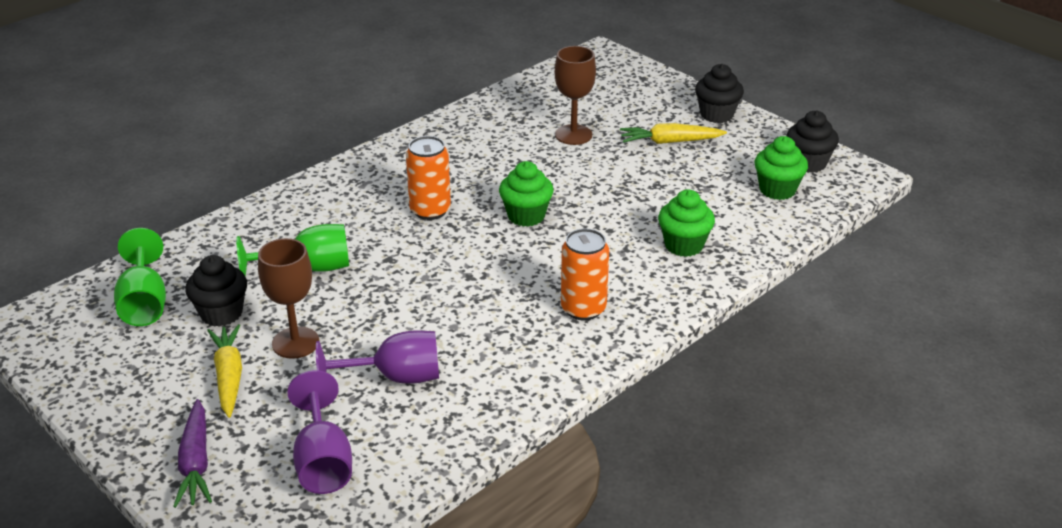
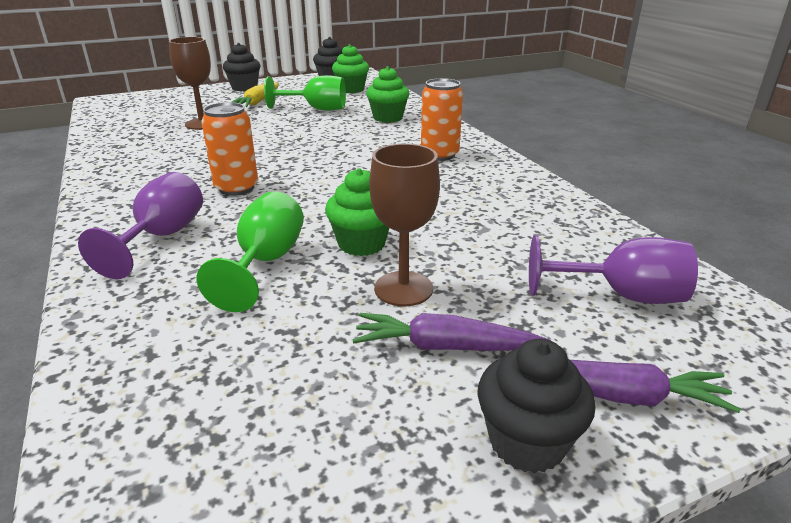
camera: 70 degrees left, 5 degrees down
green goblet [114,228,166,326] -> green goblet moved to [264,75,346,111]
black cupcake [185,255,247,327] -> black cupcake moved to [477,339,595,473]
yellow carrot [207,324,242,418] -> purple carrot [353,313,551,351]
purple goblet [316,330,439,384] -> purple goblet moved to [78,172,203,279]
green cupcake [499,161,554,227] -> green cupcake moved to [325,168,389,256]

